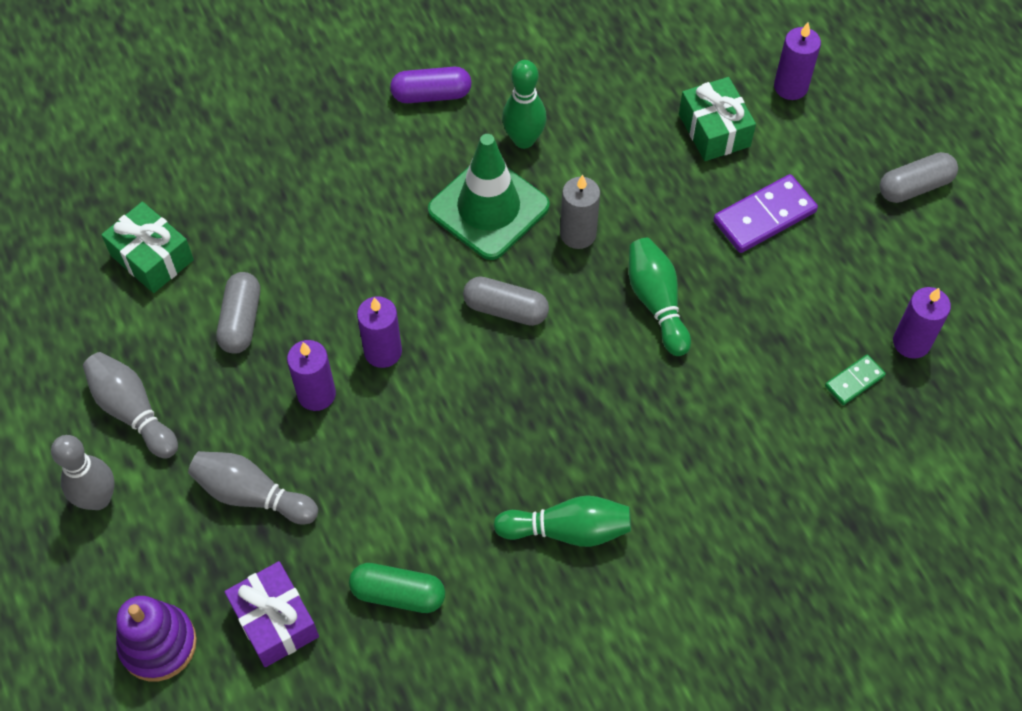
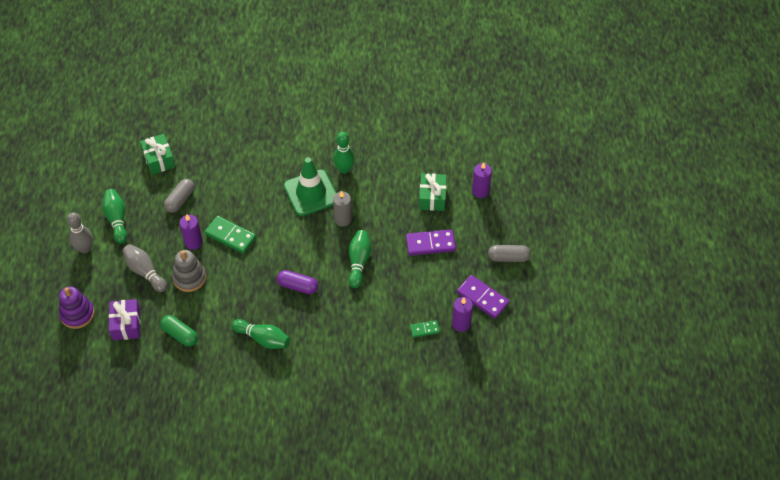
camera: 25 degrees right, 5 degrees down
grey bowling pin [83,352,178,458] -> green bowling pin [102,189,127,244]
purple candle [357,296,402,368] -> green domino [205,216,256,254]
purple capsule [390,67,472,103] -> purple capsule moved to [277,270,318,294]
grey capsule [463,276,549,326] -> none
none -> grey stacking toy [172,250,206,292]
none -> purple domino [457,275,510,319]

